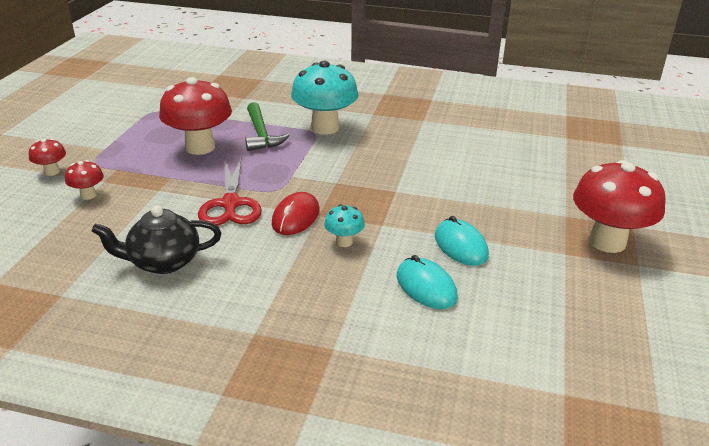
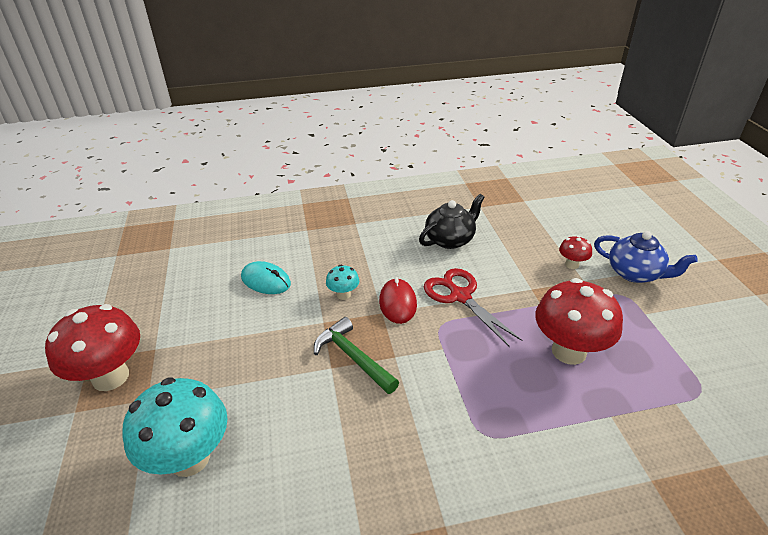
camera: 155 degrees right, 5 degrees up
red mushroom [29,138,66,176] -> blue teapot [594,231,698,283]
green hammer [245,102,290,151] -> green hammer moved to [314,317,399,394]
turquoise mushroom [291,61,358,135] -> turquoise mushroom moved to [123,377,228,477]
turquoise mouse [435,216,489,266] -> none

